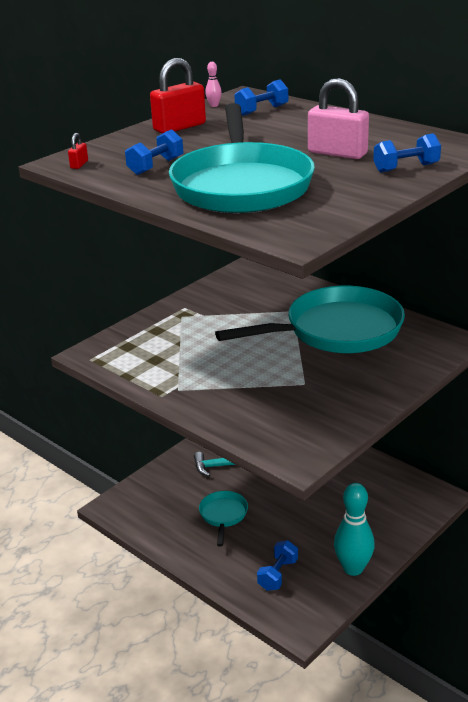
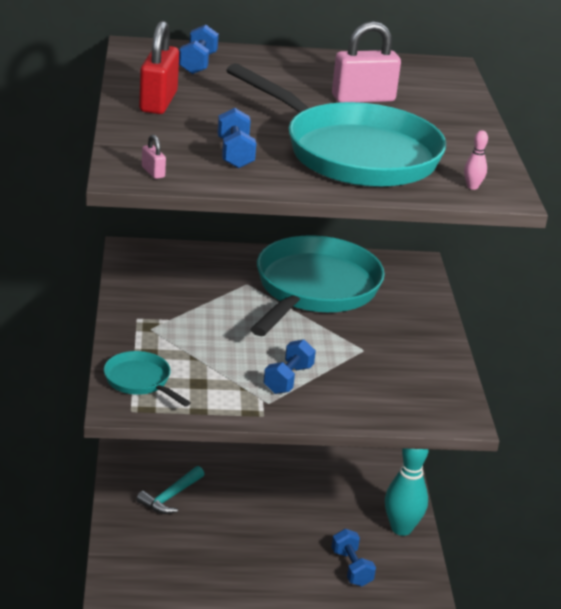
camera: 50 degrees left, 0 degrees up
red padlock [68,133,88,169] -> pink padlock [142,134,166,179]
turquoise pan [199,491,248,547] -> turquoise pan moved to [104,351,191,407]
pink bowling pin [205,62,222,107] -> pink bowling pin moved to [464,130,488,190]
blue dumbbell [373,133,441,172] -> blue dumbbell moved to [263,339,316,394]

